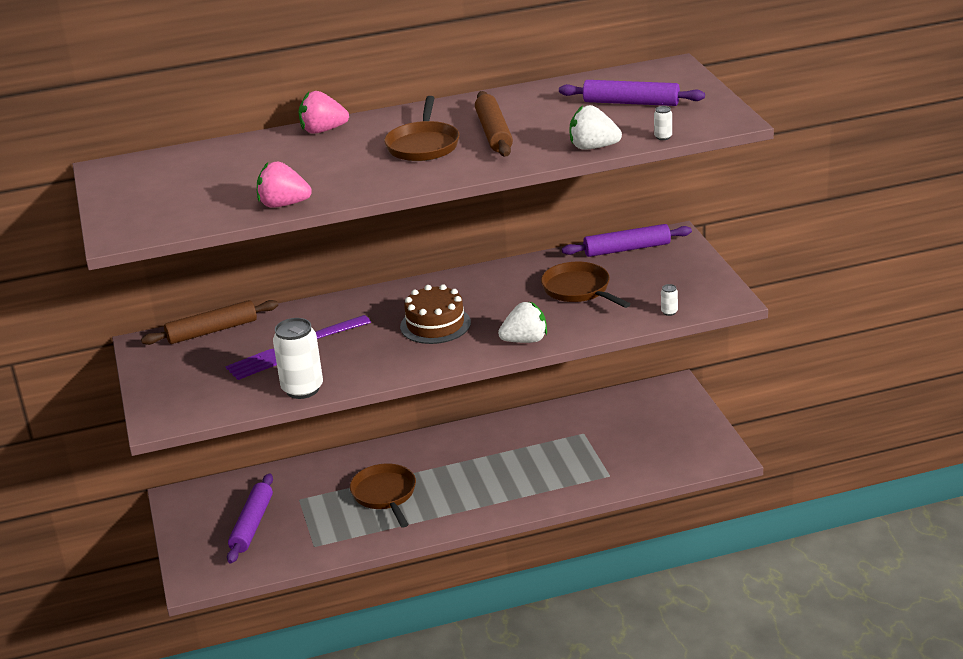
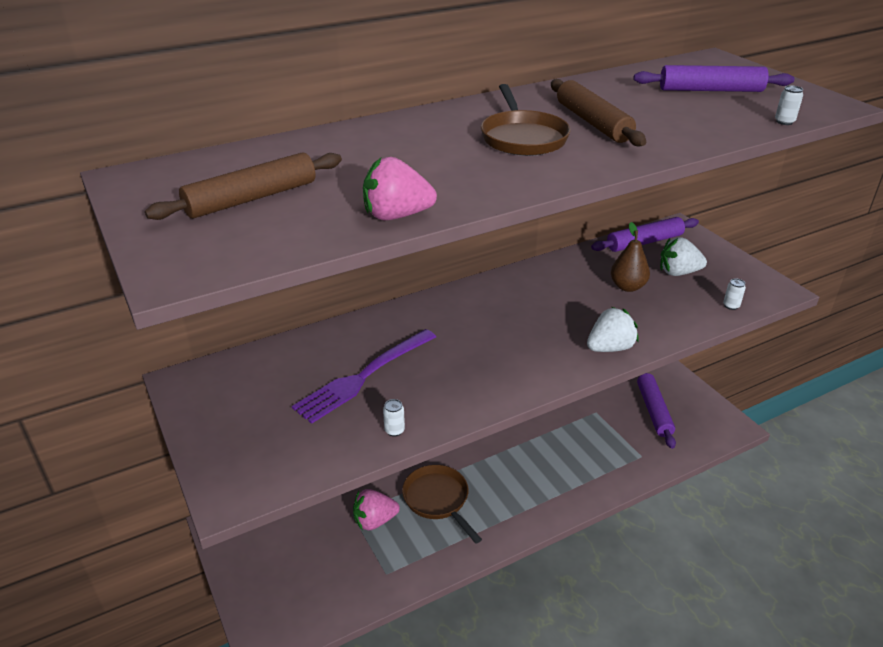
camera: 15 degrees left, 5 degrees up
brown rolling pin [141,300,278,345] -> brown rolling pin moved to [145,152,342,220]
purple rolling pin [227,473,273,564] -> purple rolling pin moved to [637,373,676,449]
white can [273,318,323,399] -> white can [383,399,405,437], size x0.41
pink strawberry [299,91,349,134] -> pink strawberry moved to [353,489,400,531]
brown cake [400,284,471,344] -> none
brown pan [541,262,630,308] -> brown pear [611,222,650,292]
white strawberry [570,105,622,150] -> white strawberry moved to [660,237,707,276]

